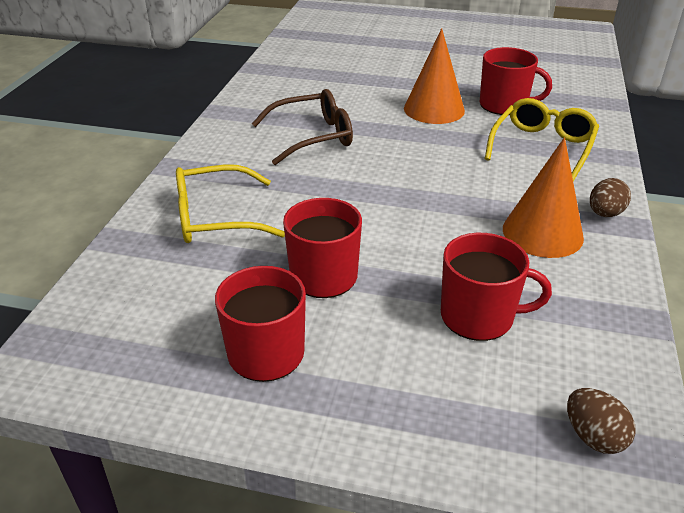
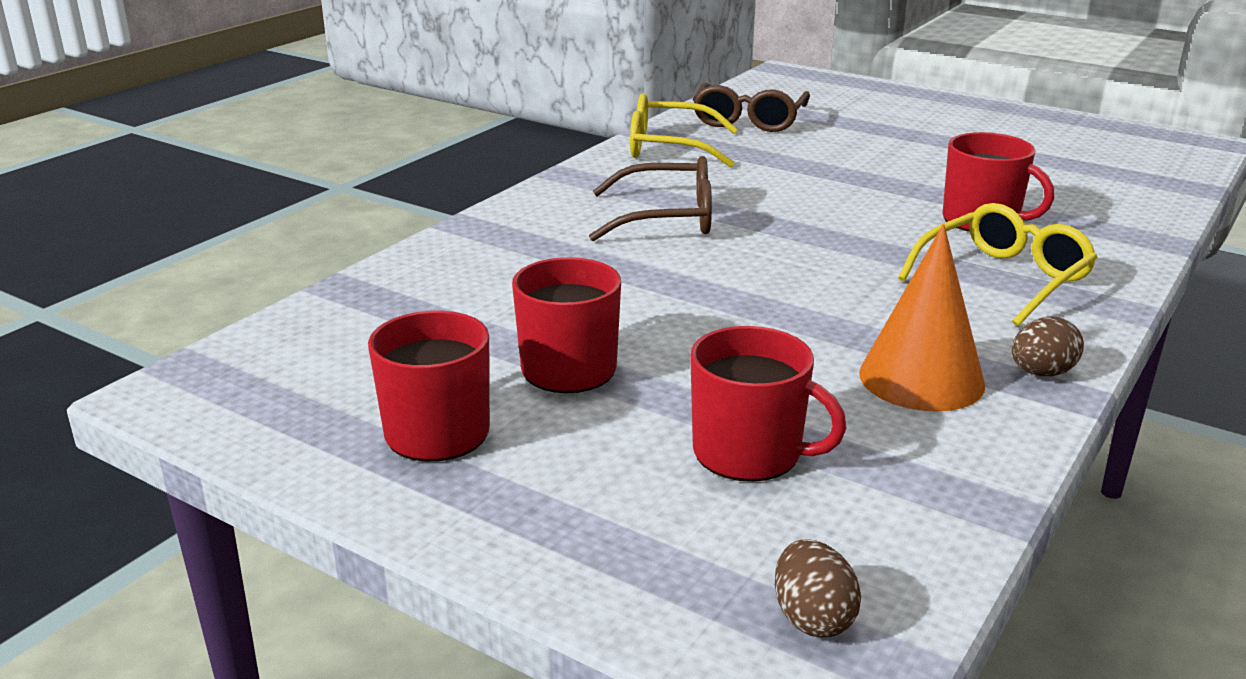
camera: 20 degrees right, 10 degrees down
yellow glasses [176,165,285,243] -> yellow glasses moved to [630,93,738,168]
orange cone [404,28,465,124] -> none
none -> brown glasses [693,83,810,132]

